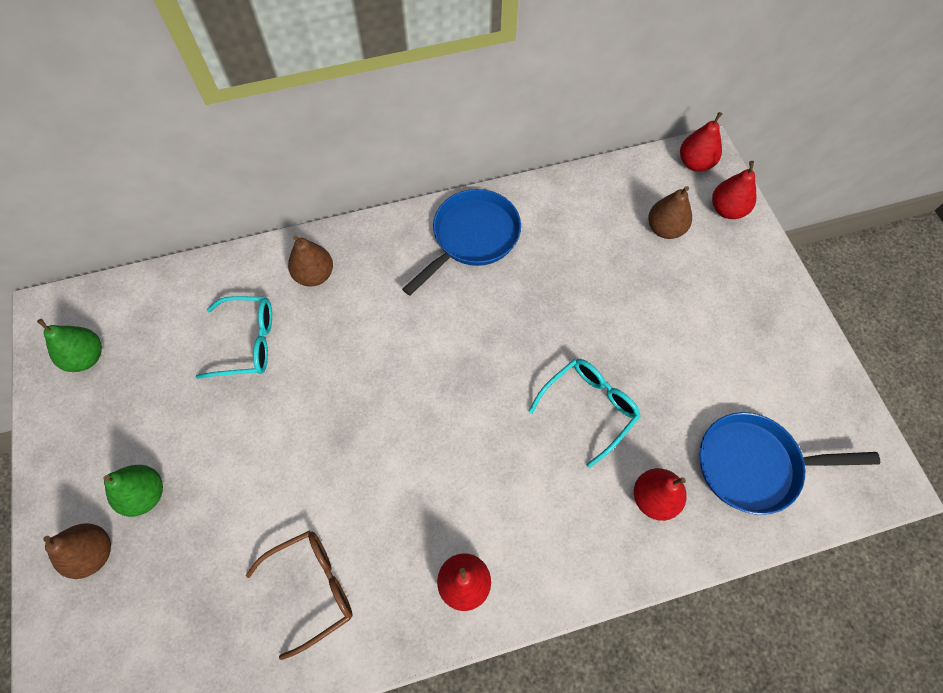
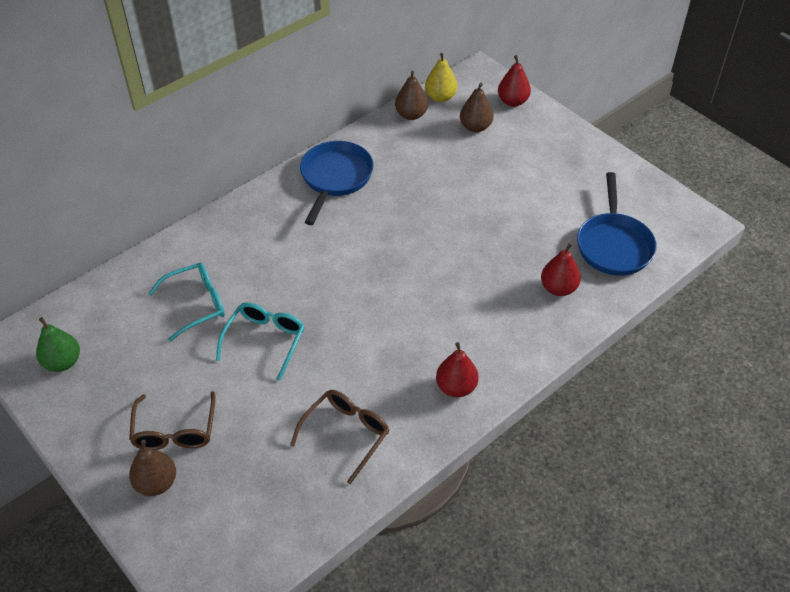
camera: 25 degrees left, 15 degrees down
green pear [103,465,163,517] -> brown glasses [129,391,216,450]
brown pear [288,236,333,287] -> brown pear moved to [395,71,428,120]
turquoise glasses [529,359,641,468] -> turquoise glasses moved to [216,302,305,381]
red pear [680,112,722,172] -> none
blue pan [700,412,880,515] -> blue pan turned 60 degrees counterclockwise [577,172,657,276]
none -> yellow pear [425,53,457,102]

